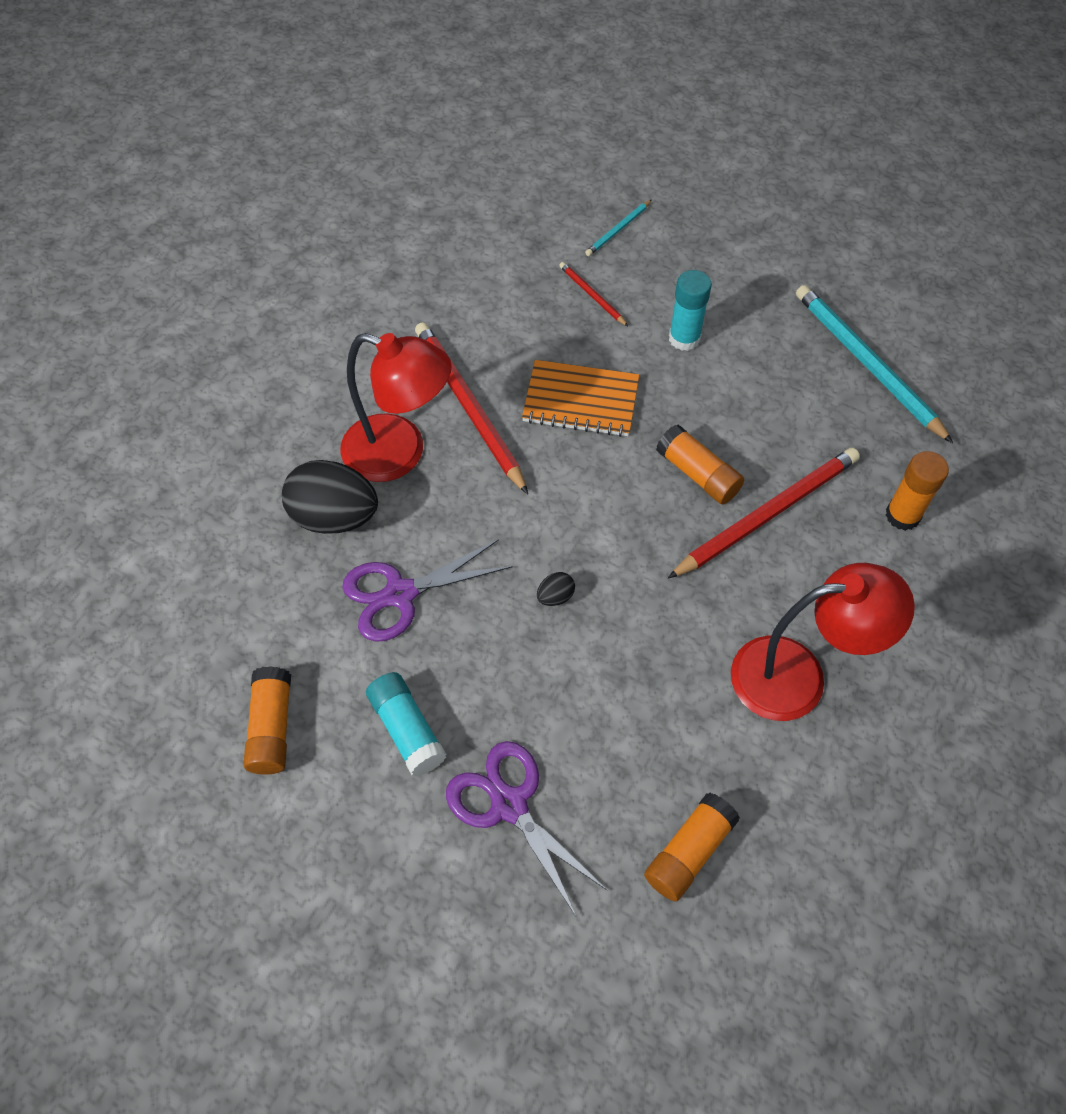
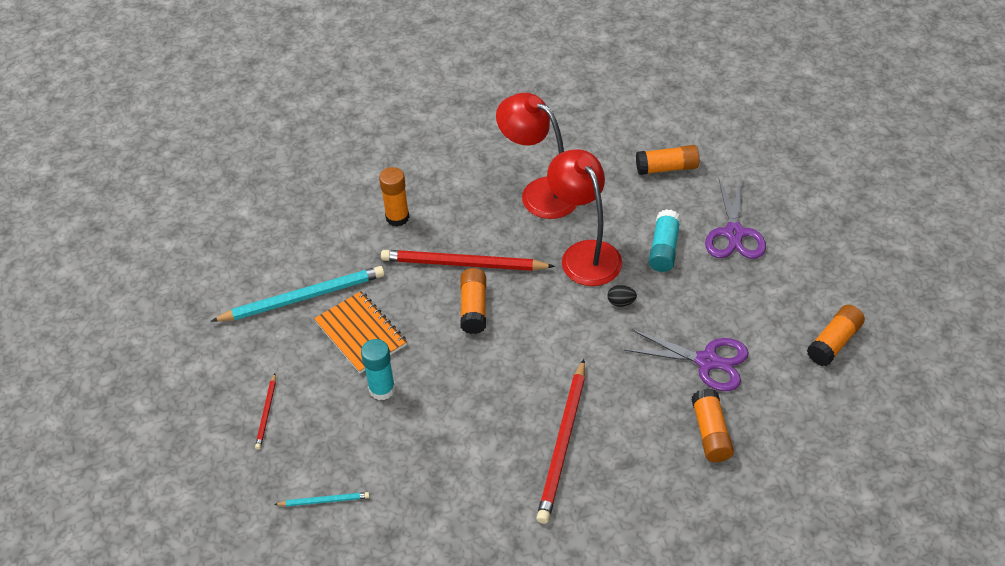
camera: 135 degrees left, 10 degrees down
black egg [282,460,378,534] -> orange glue stick [692,388,734,462]
red lamp [340,333,452,482] -> red lamp moved to [547,149,622,286]
turquoise glue stick [366,672,446,776] -> turquoise glue stick moved to [649,209,681,272]
orange notebook [522,360,639,437] -> orange notebook moved to [314,291,407,373]
red pencil [559,262,628,326] -> red pencil moved to [255,374,276,450]
turquoise pencil [796,285,953,443] -> turquoise pencil turned 120 degrees counterclockwise [211,266,385,322]

